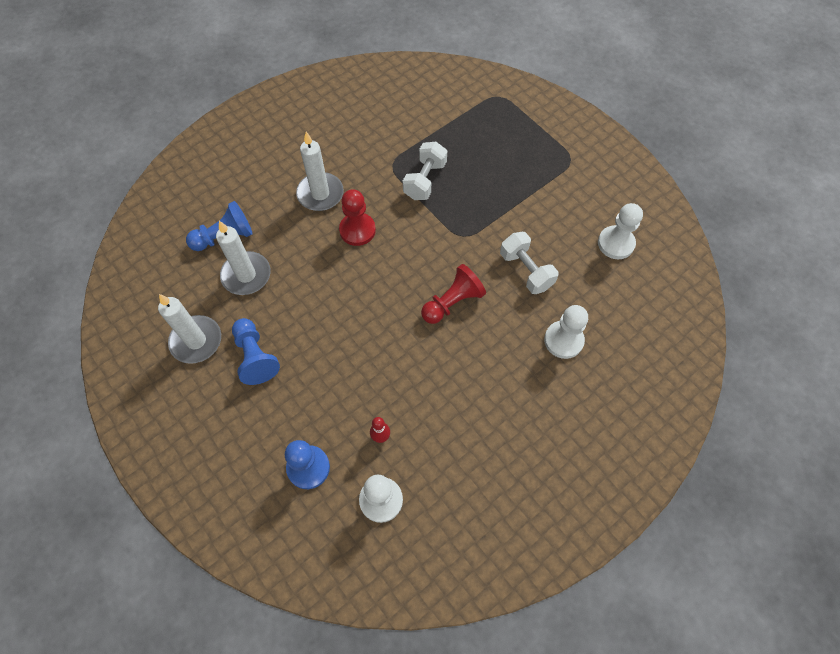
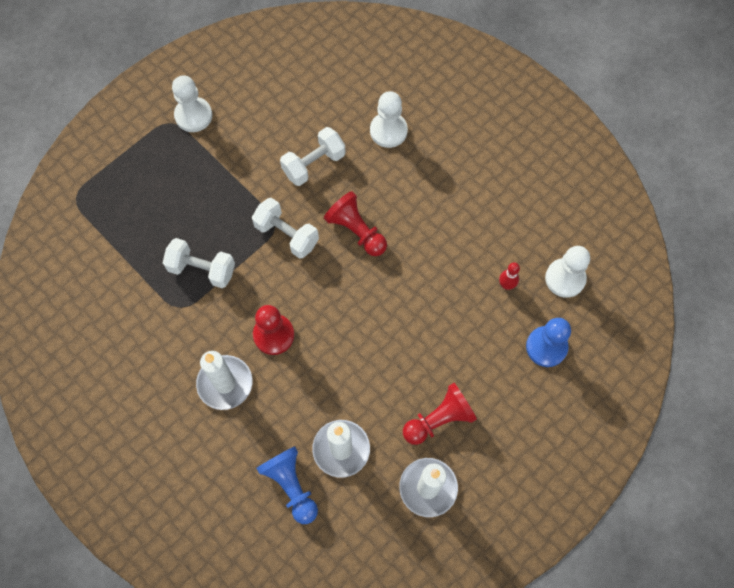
camera: 95 degrees left, 5 degrees up
blue pawn [232,318,280,385] -> red pawn [403,383,477,445]
white pawn [598,203,643,259] -> white pawn moved to [172,76,212,132]
none -> white dumbbell [252,198,319,259]

